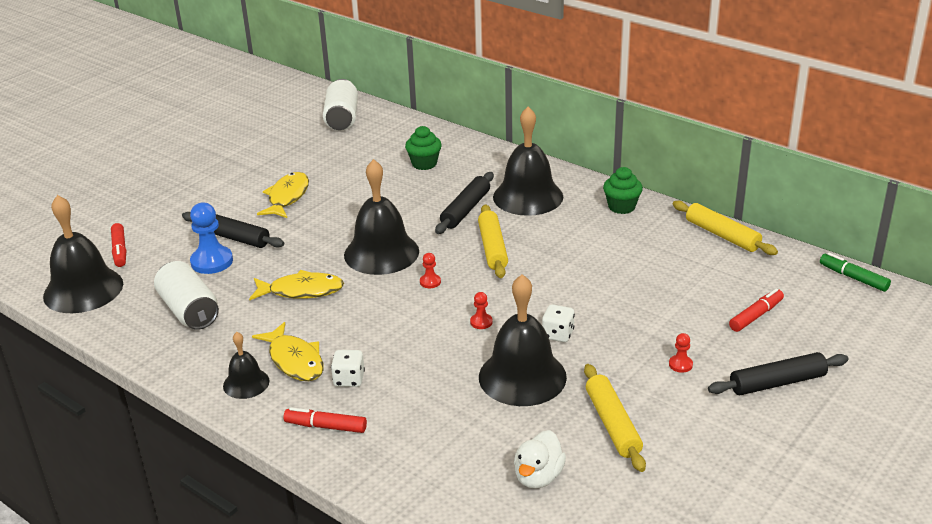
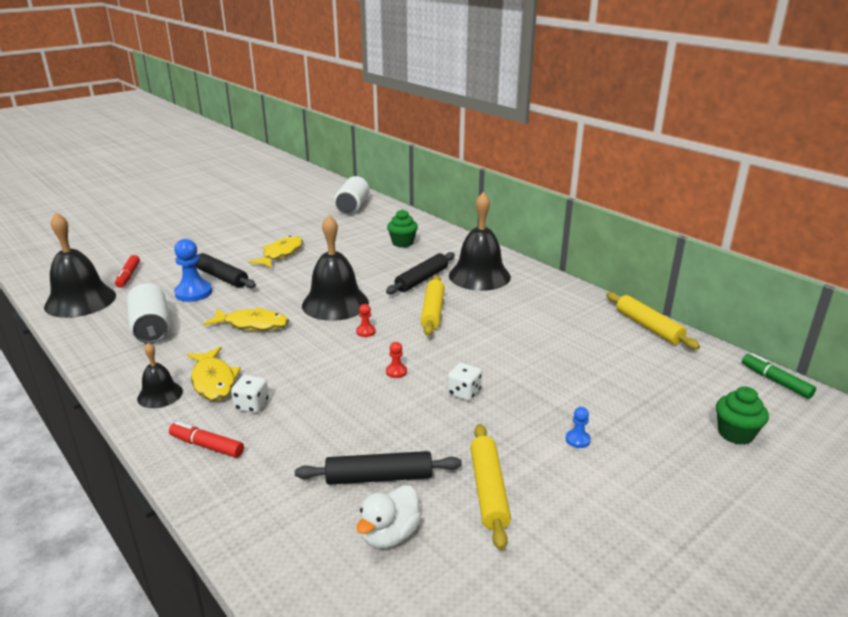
camera: 10 degrees right, 5 degrees down
black bell [479,274,567,406] -> none
green cupcake [603,167,643,214] -> green cupcake moved to [716,386,769,445]
red pawn [669,333,693,373] -> blue pawn [566,407,591,448]
black rolling pin [708,352,848,395] -> black rolling pin moved to [295,451,462,485]
red marker [729,288,784,332] -> none

